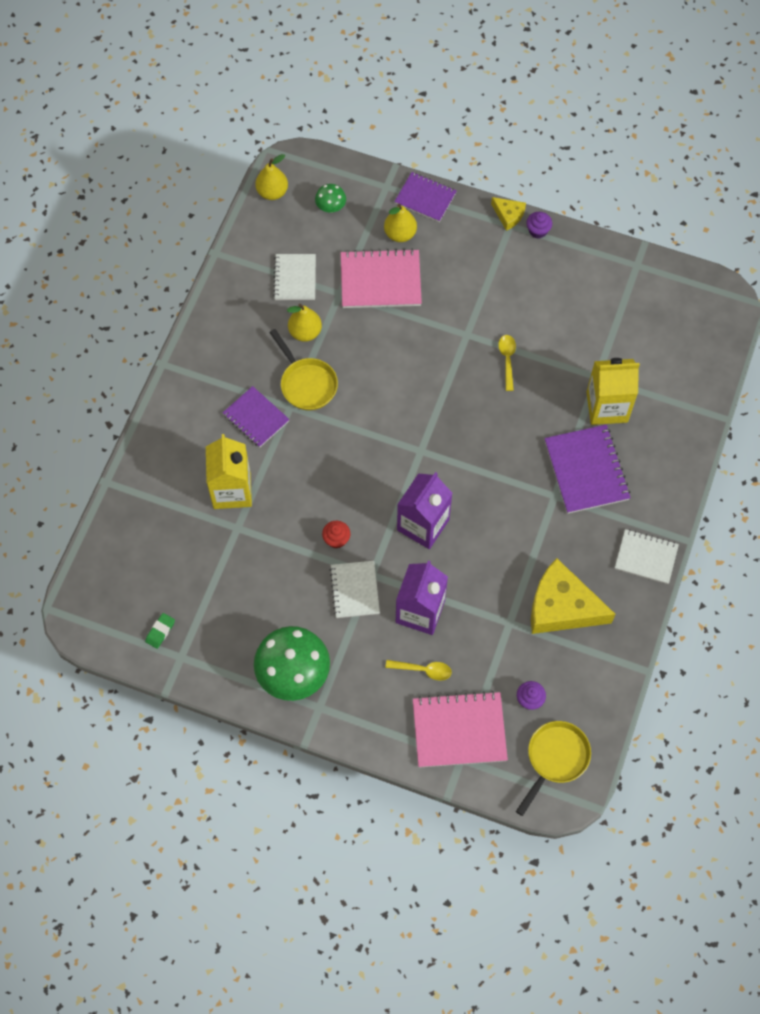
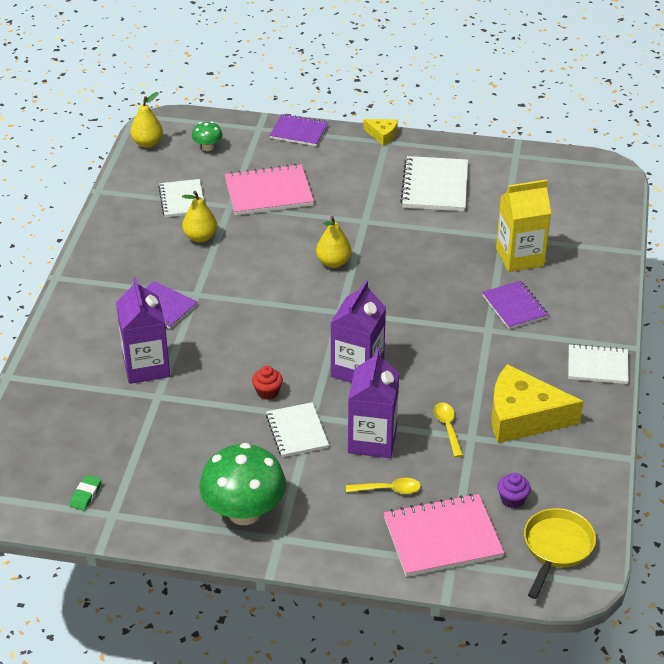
camera: 10 degrees left, 25 degrees down
yellow carton [206,434,252,509] -> purple carton [116,277,170,384]
yellow pan [269,329,338,410] -> none
yellow pear [384,204,417,242] -> yellow pear moved to [316,216,352,268]
yellow spoon [498,335,516,391] -> yellow spoon moved to [434,403,463,457]
purple cupcake [526,212,552,238] -> none
purple notebook [544,425,631,514] -> purple notebook [482,281,548,329], size x0.65
none -> white notebook [400,156,468,211]

